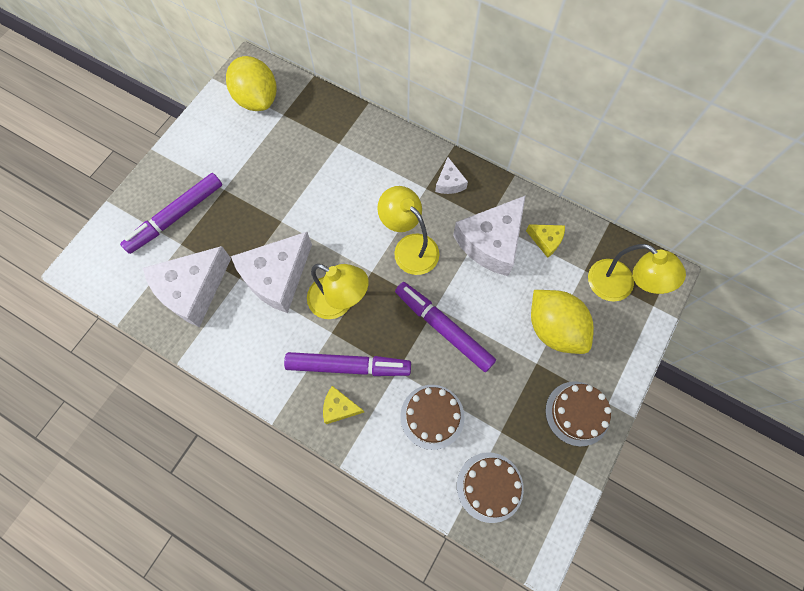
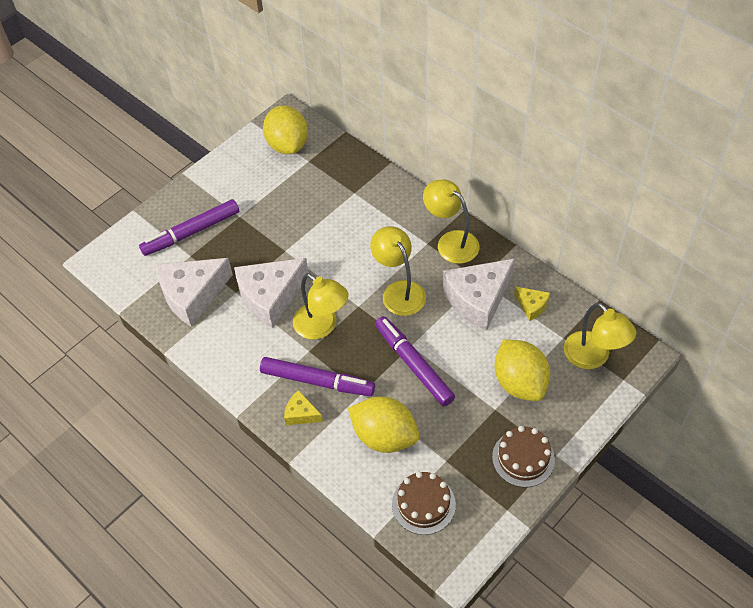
camera: 15 degrees right, 15 degrees down
brown cake [400,385,465,450] -> yellow lemon [348,397,419,453]
white cheese [435,157,468,194] -> yellow lamp [423,179,480,264]

